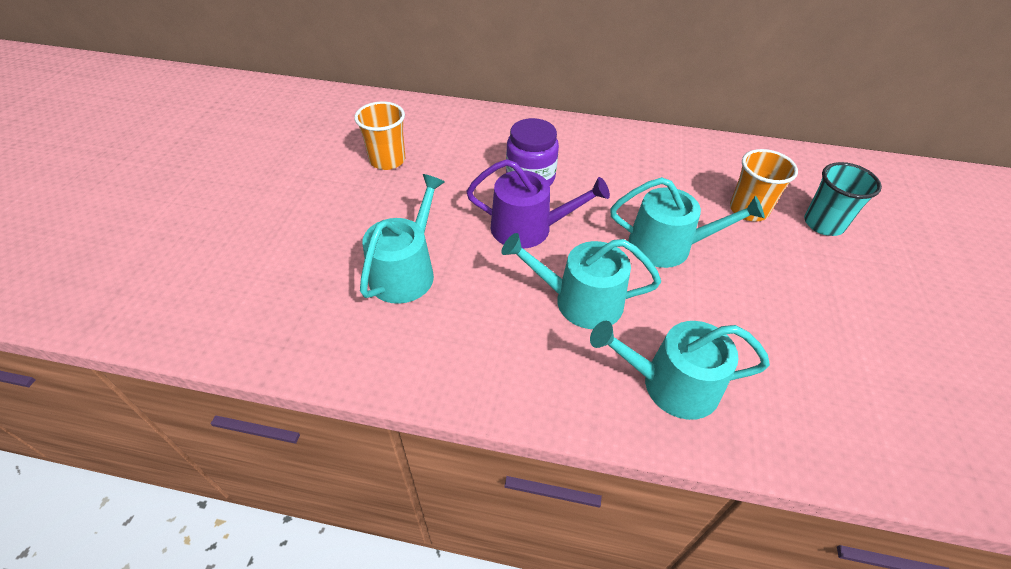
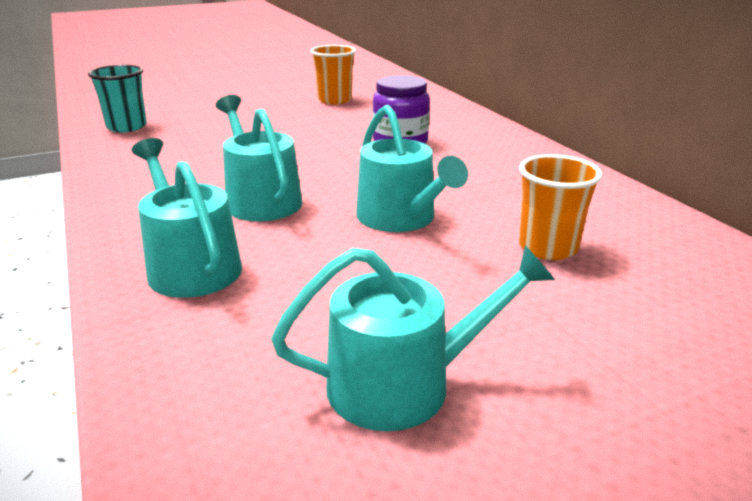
camera: 55 degrees right, 20 degrees down
turquoise watering can [360,174,445,304] -> turquoise watering can moved to [271,245,555,431]
purple watering can [466,159,610,249] -> none
turquoise cup [804,162,882,236] -> turquoise cup moved to [88,65,147,132]

